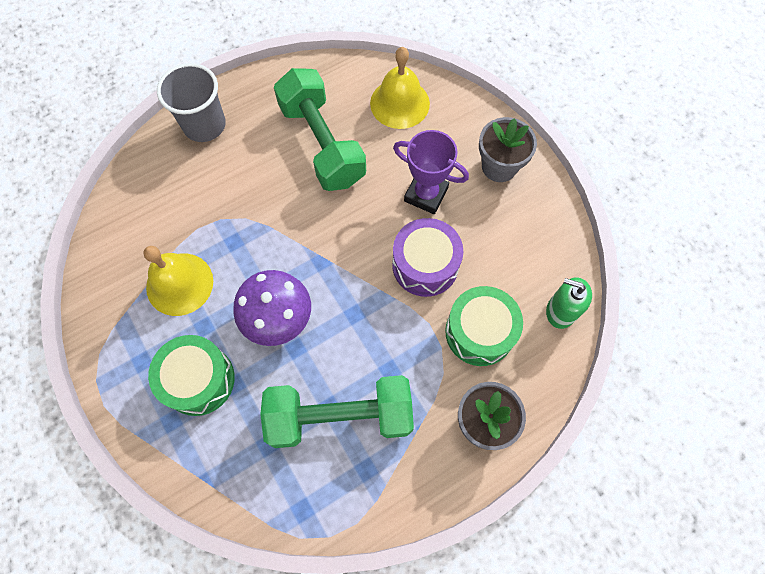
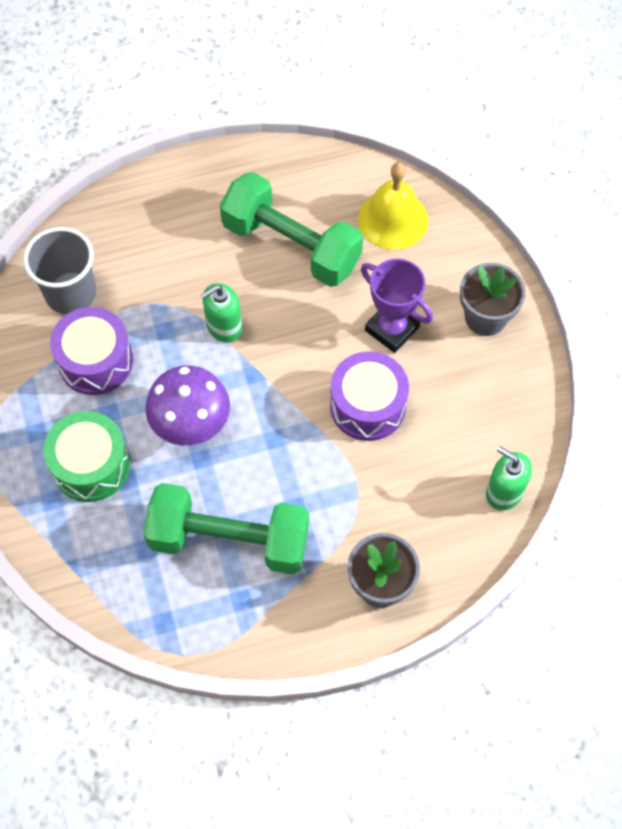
camera: 15 degrees right, 5 degrees down
yellow bell [143,246,213,316] -> purple drum [50,307,133,395]
grey cup [157,63,226,142] -> grey cup moved to [23,227,96,314]
green dumbbell [274,68,366,191] -> green dumbbell turned 45 degrees counterclockwise [220,172,363,287]
green drum [445,286,523,366] -> none
none -> green soap dispenser [201,283,242,343]

